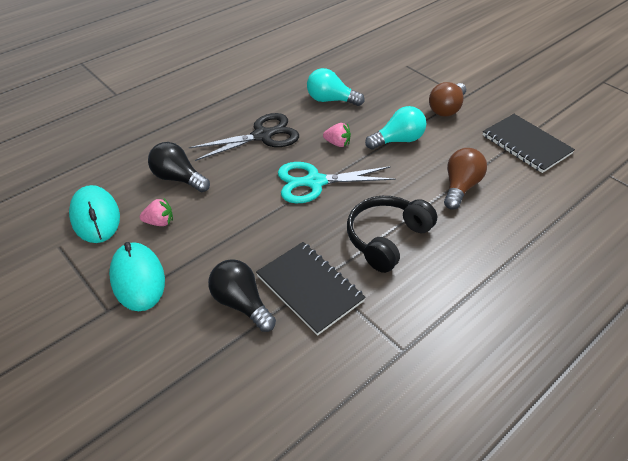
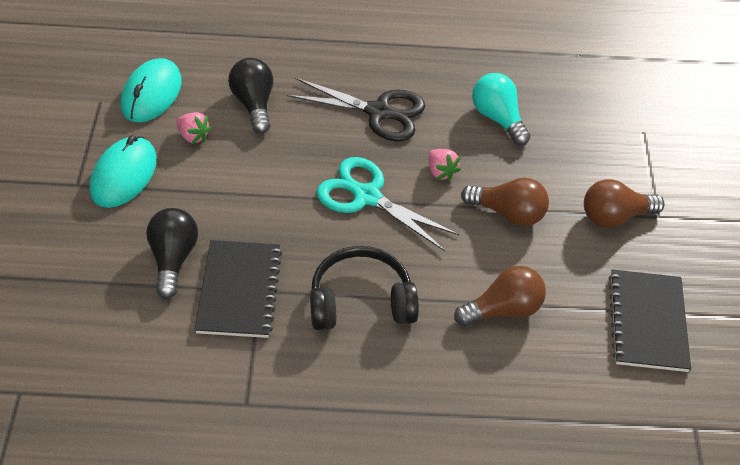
camera: 40 degrees right, 5 degrees up
turquoise light bulb [365,106,426,150] -> brown light bulb [461,178,549,226]

